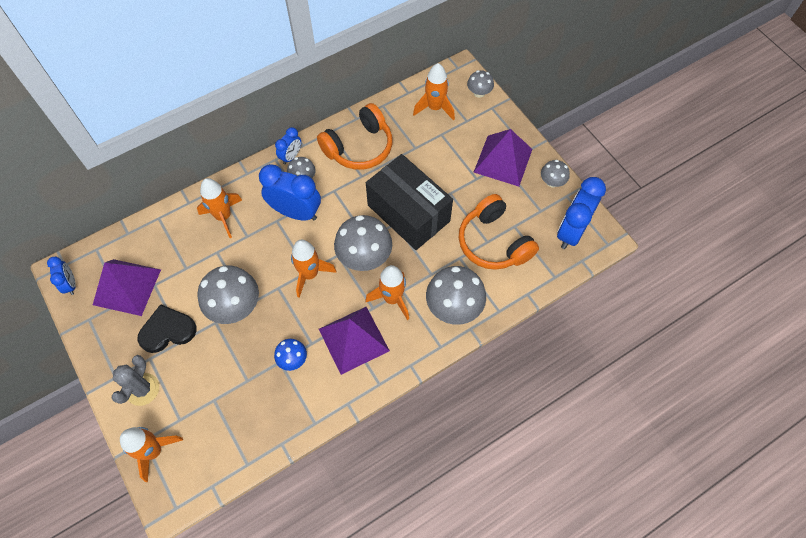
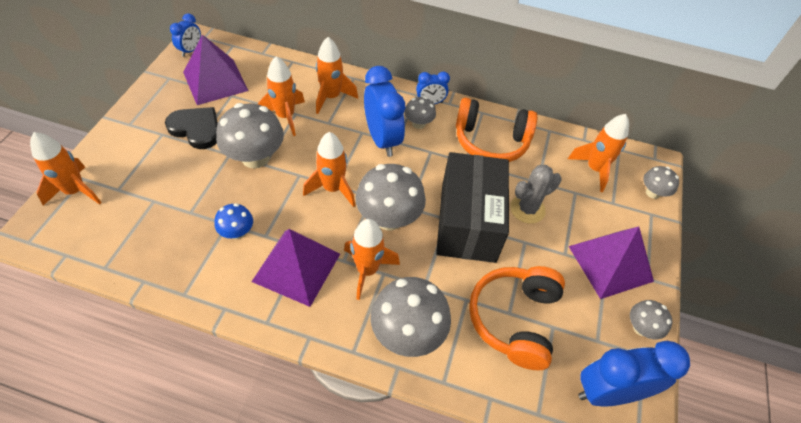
camera: 45 degrees right, 10 degrees down
grey cactus [112,355,159,406] -> grey cactus moved to [510,165,561,224]
none -> orange rocket [258,56,305,136]

